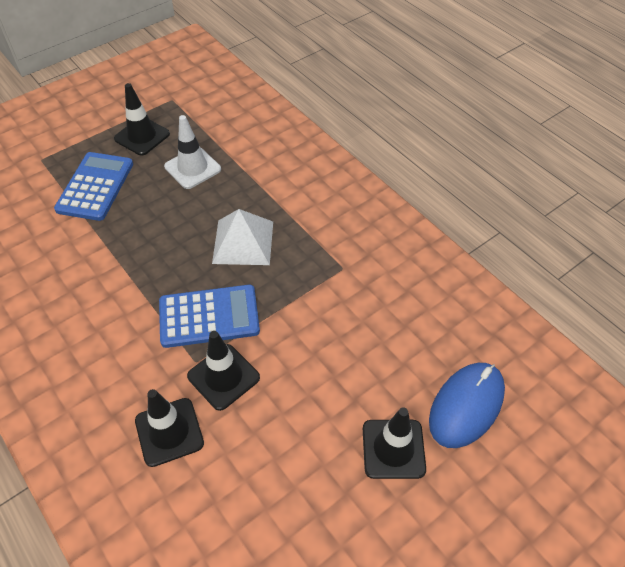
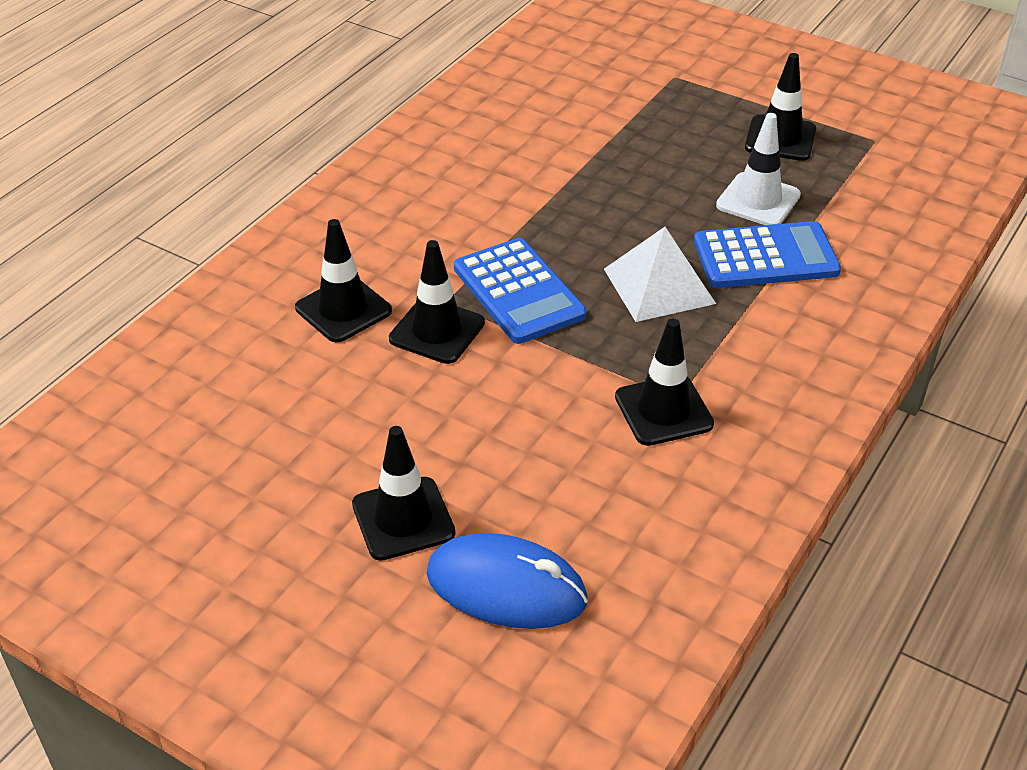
camera: 70 degrees right, 10 degrees down
blue calculator [54,152,133,221] -> blue calculator moved to [694,221,841,288]
none -> black traffic cone [615,318,714,446]

